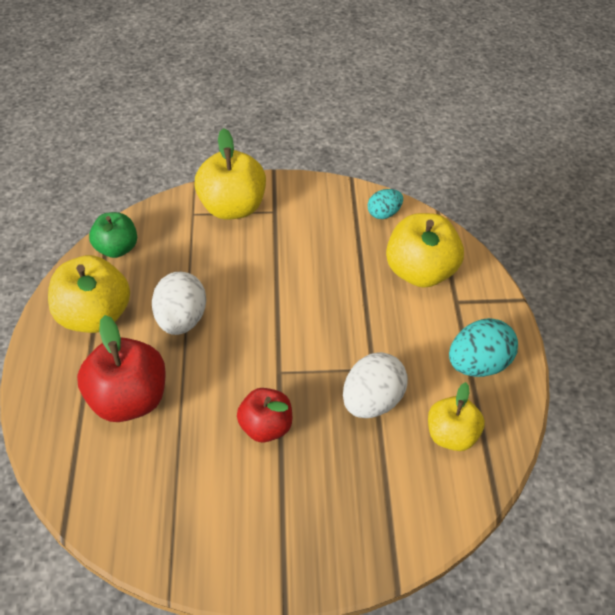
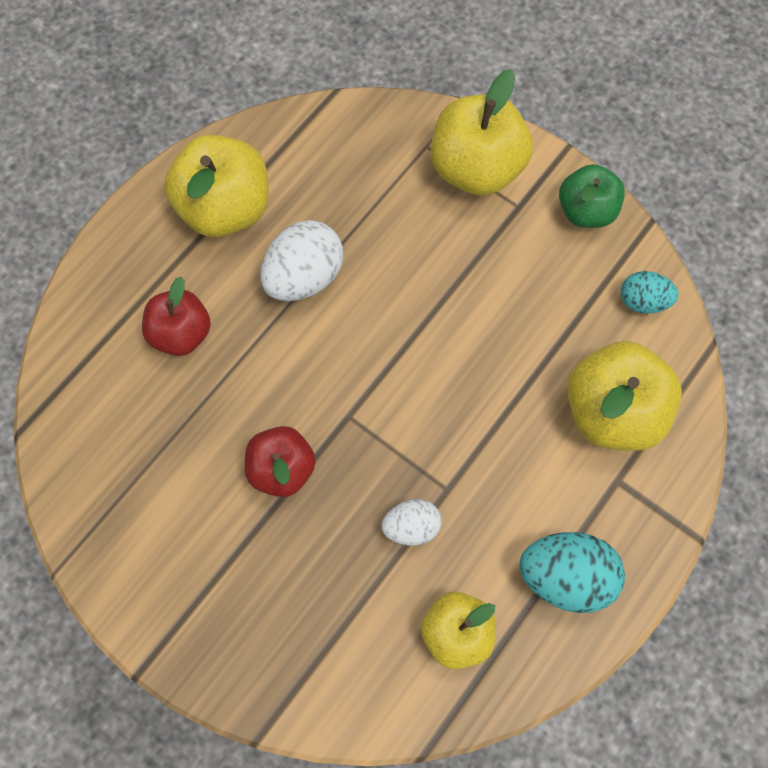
camera: 40 degrees right, 20 degrees up
red apple [77,315,166,422] -> red apple [142,277,211,356], size x0.63
green apple [89,212,137,258] -> green apple moved to [559,164,625,228]
white egg [343,352,408,418] -> white egg [381,499,442,546], size x0.60

